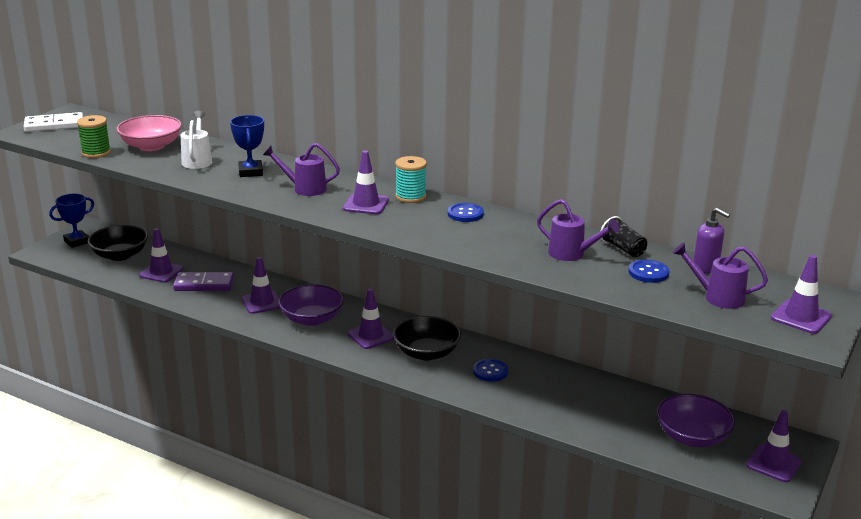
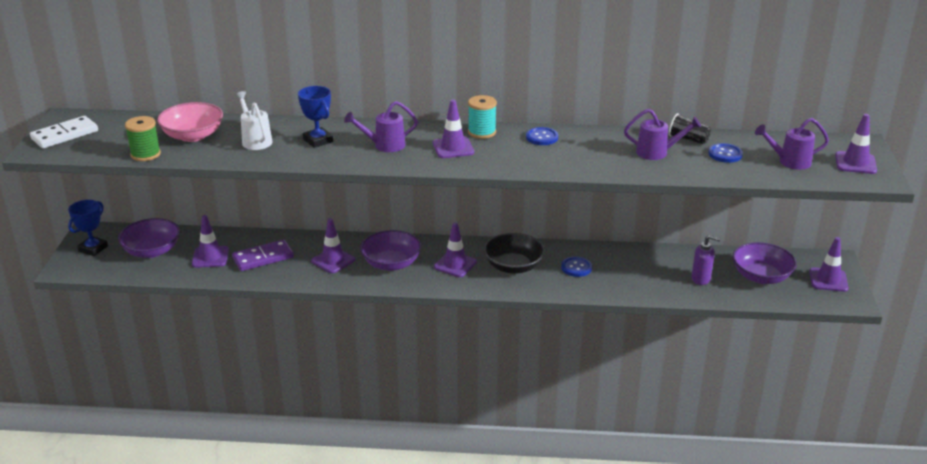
camera: 25 degrees left, 5 degrees up
black bowl [87,225,148,261] -> purple bowl [118,218,180,258]
purple soap dispenser [693,208,730,274] -> purple soap dispenser moved to [691,235,721,285]

